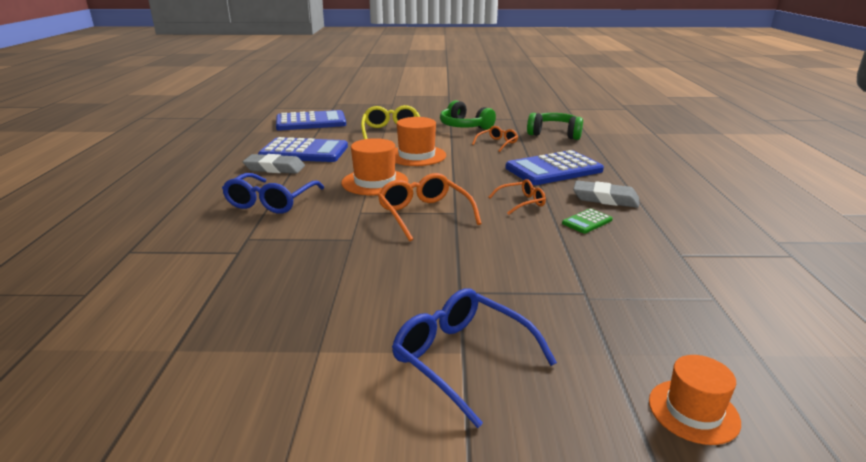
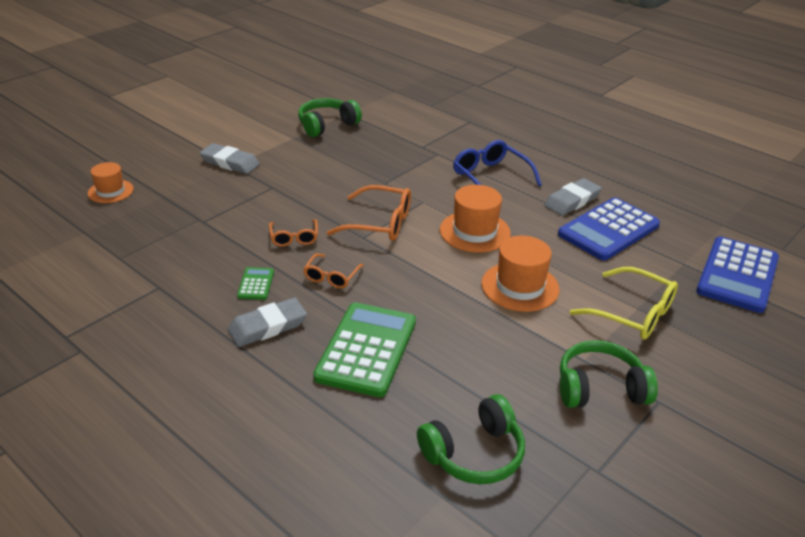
camera: 130 degrees right, 10 degrees up
blue glasses [392,288,557,428] -> grey eraser [200,143,260,174]
orange glasses [472,126,518,152] -> orange glasses moved to [269,219,318,247]
blue calculator [505,150,604,185] -> green calculator [313,302,416,397]
none -> green headphones [298,98,362,137]

